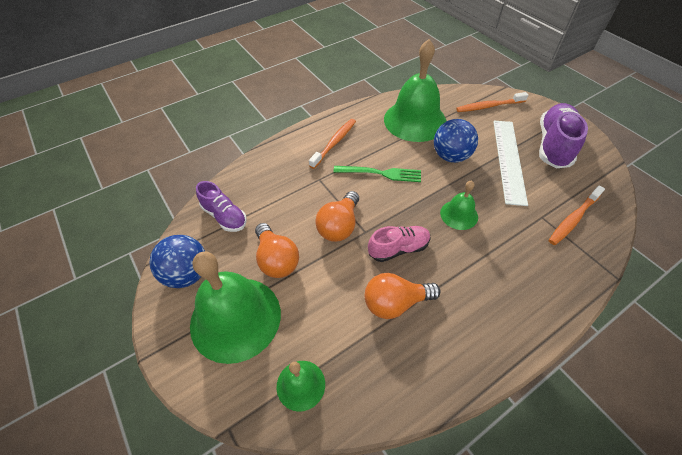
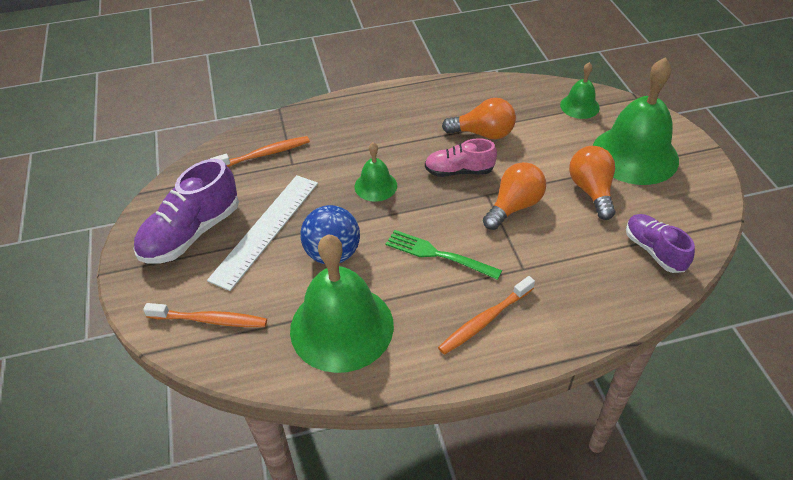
camera: 160 degrees left, 5 degrees down
blue ball [149,235,205,288] -> none

